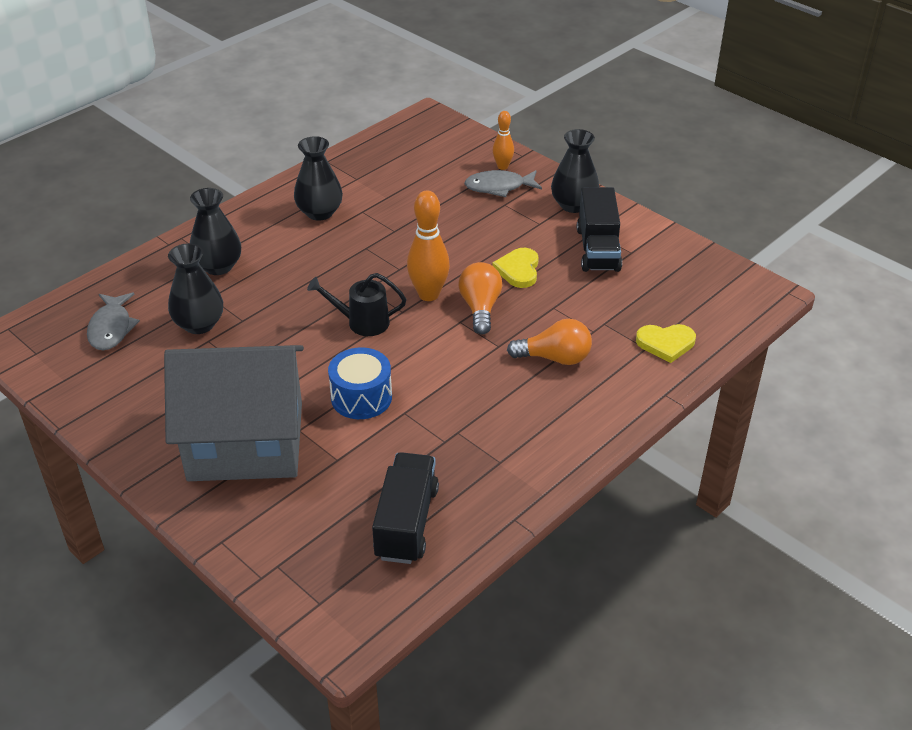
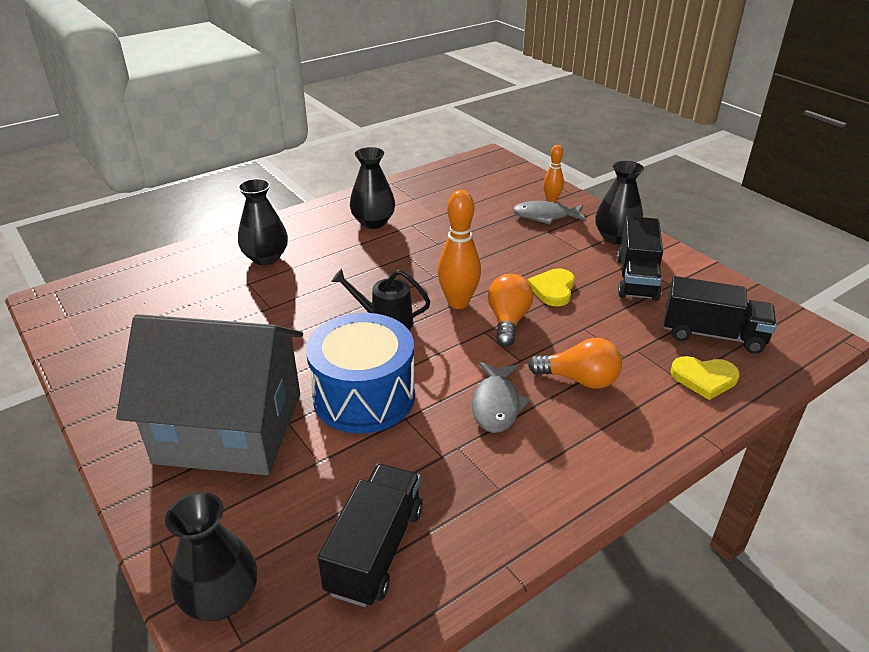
camera: 10 degrees right, 5 degrees down
grey fish [87,292,140,351] -> grey fish moved to [472,362,530,433]
black vase [168,243,223,334] -> black vase moved to [165,492,257,621]
blue drum [328,347,392,419] -> blue drum [306,313,415,434], size x1.55
none -> black truck [664,276,777,354]

